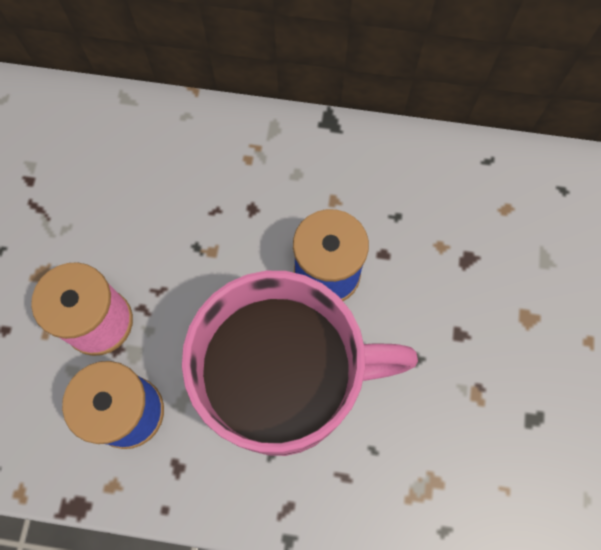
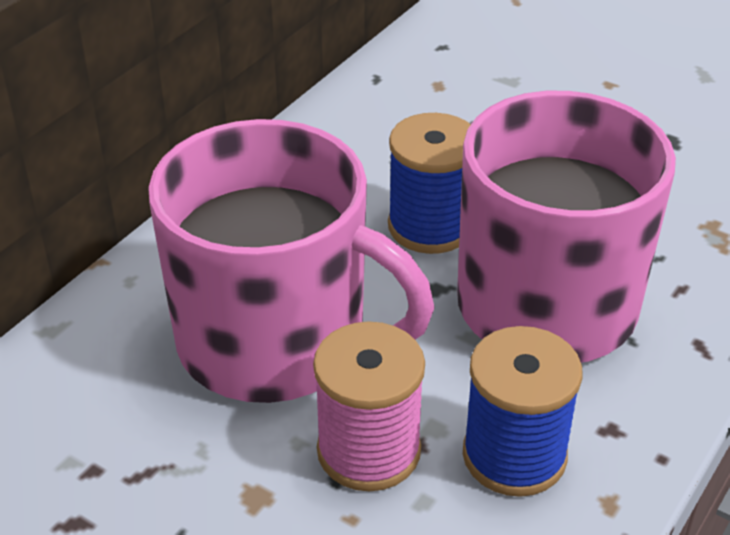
camera: 65 degrees left, 30 degrees down
none -> pink mug [148,119,435,403]

